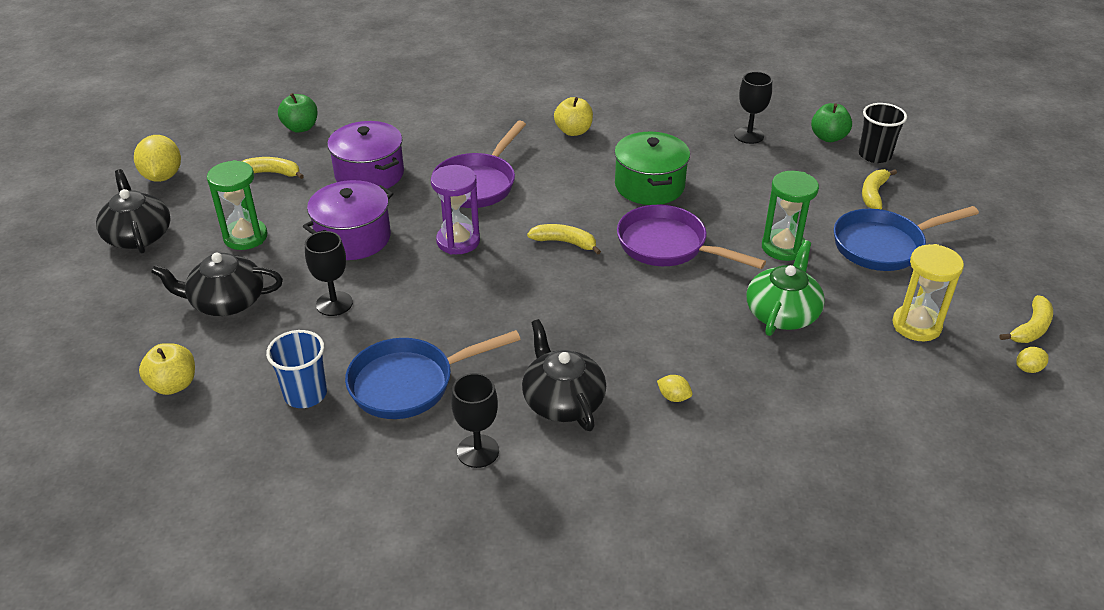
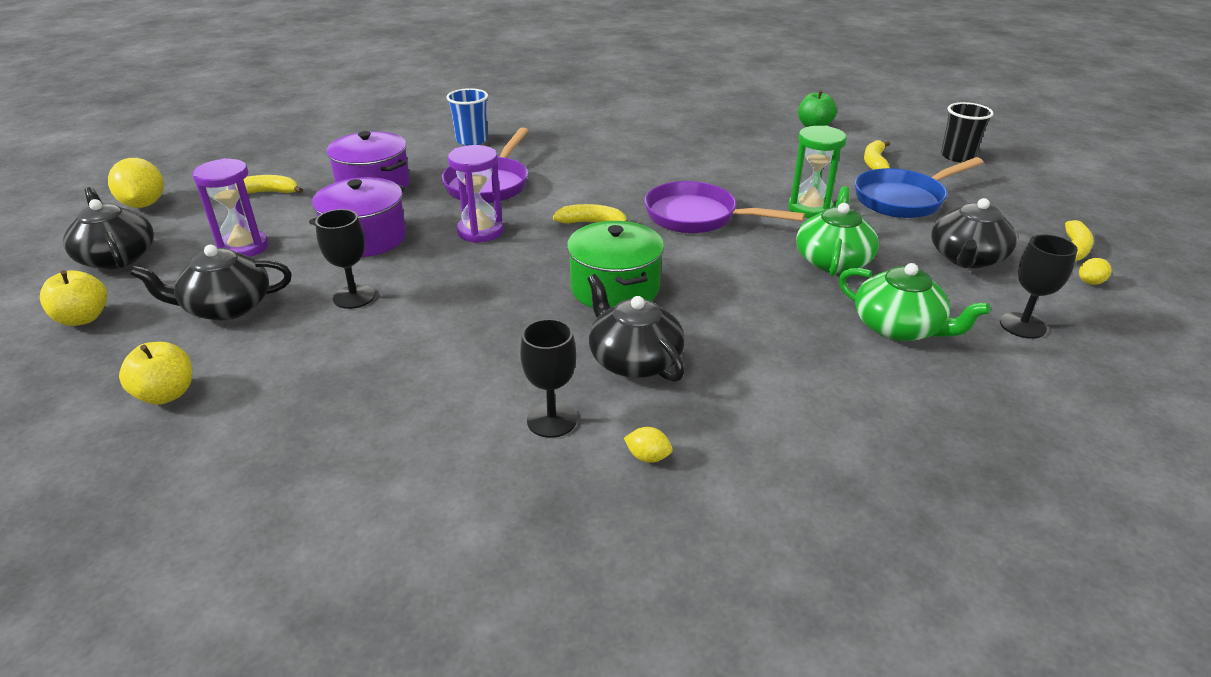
camera: 10 degrees left, 5 degrees down
green hourglass [207,160,268,250] -> purple hourglass [192,158,268,257]
blue cup [266,330,327,408] -> blue cup moved to [446,88,488,146]
green apple [278,93,318,133] -> none
blue pan [345,330,521,419] -> none
yellow apple [554,97,593,136] -> yellow apple moved to [40,270,107,326]
green pot [614,132,690,205] -> green pot moved to [567,221,664,308]
yellow lemon [657,375,692,402] -> yellow lemon moved to [624,427,673,463]
black goblet [734,72,772,144] -> black goblet moved to [1000,234,1078,339]
black cup [859,103,907,163] -> black cup moved to [941,102,994,162]
yellow hourglass [893,244,964,341] -> black teapot [931,198,1017,268]
none -> green teapot [838,263,991,341]

